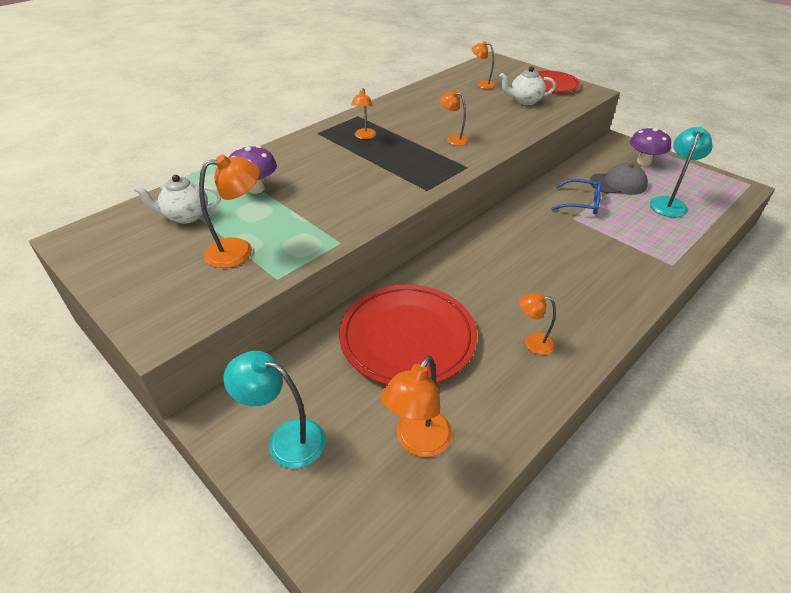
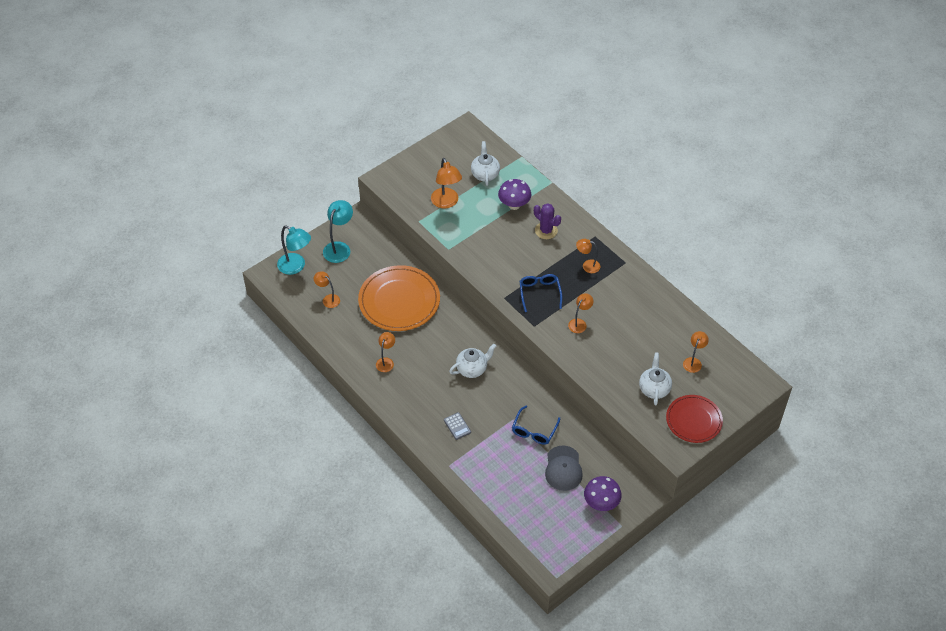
camera: 95 degrees right, 10 degrees up
red plate [339,284,477,385] -> orange plate [358,265,440,331]
orange lamp [381,356,452,457] -> orange lamp [314,272,340,308], size x0.62
turquoise lamp [650,127,712,217] -> turquoise lamp moved to [277,225,311,275]
none -> grey calculator [444,412,471,440]
none -> white teapot [449,344,496,378]
none -> blue glasses [520,274,562,312]
none -> purple cactus [534,203,561,239]

